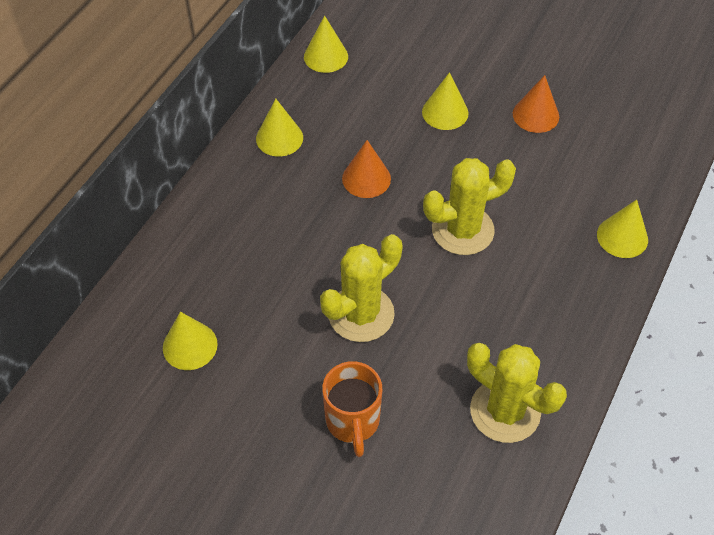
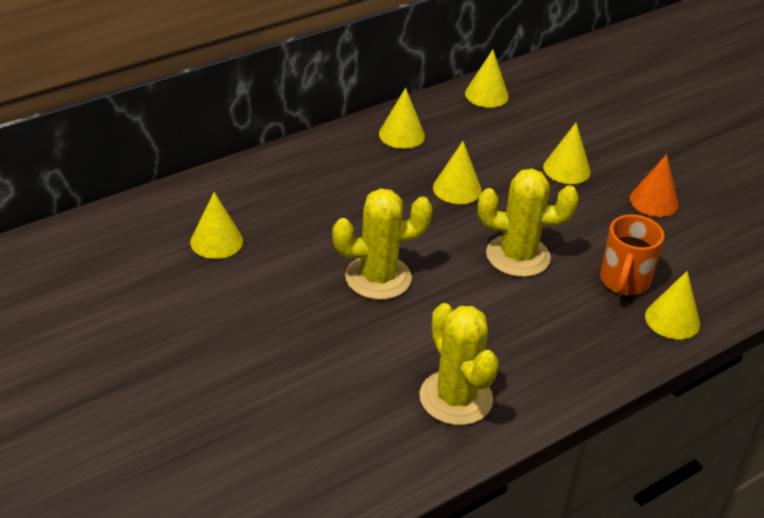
camera: 25 degrees right, 15 degrees down
orange mug [322,361,382,457] -> orange mug moved to [600,215,664,296]
orange cone [342,140,391,198] -> yellow cone [433,141,482,204]

